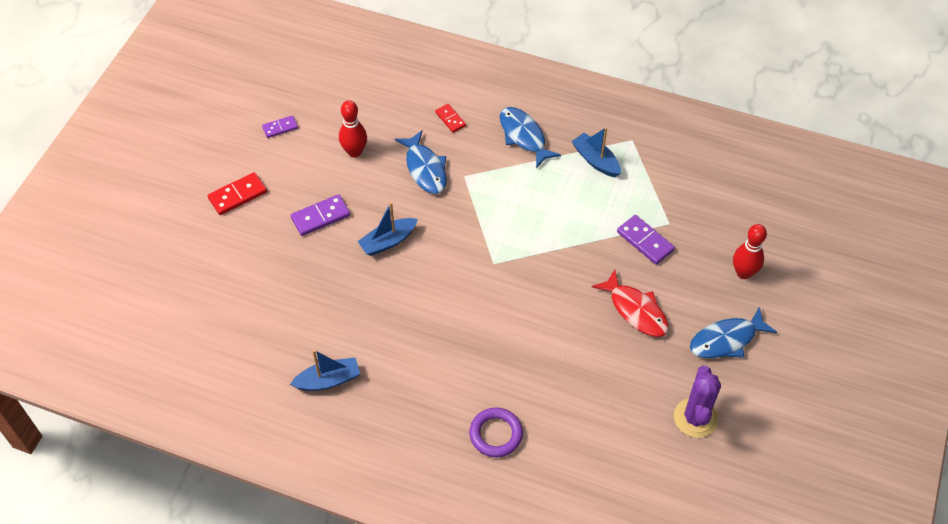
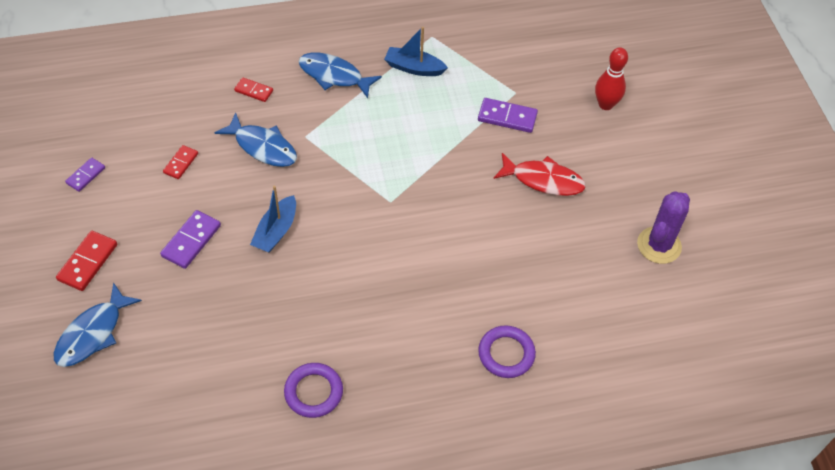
camera: 35 degrees left, 0 degrees up
blue boat [290,350,360,391] -> purple ring [284,363,343,418]
red bowling pin [339,100,367,157] -> red domino [163,145,198,179]
purple cactus [674,366,721,438] -> purple cactus turned 60 degrees clockwise [637,191,690,264]
blue fish [690,307,777,358] -> blue fish moved to [54,282,142,367]

